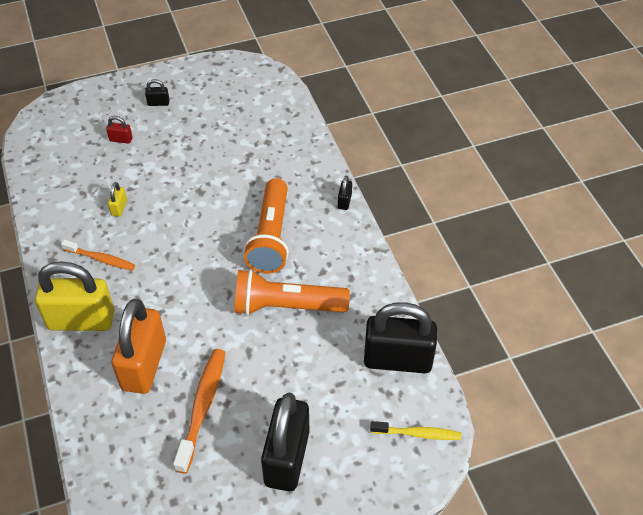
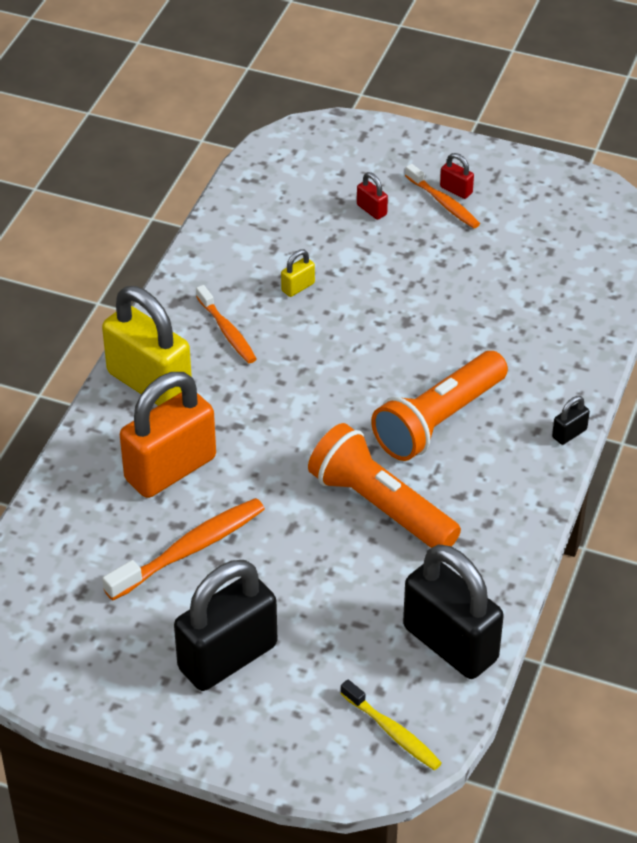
camera: 40 degrees right, 5 degrees down
black padlock [145,79,169,106] -> red padlock [440,153,474,199]
none -> orange toothbrush [405,164,480,228]

